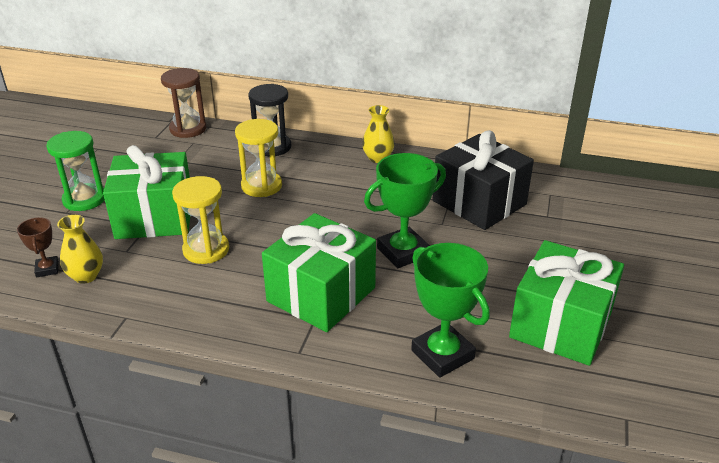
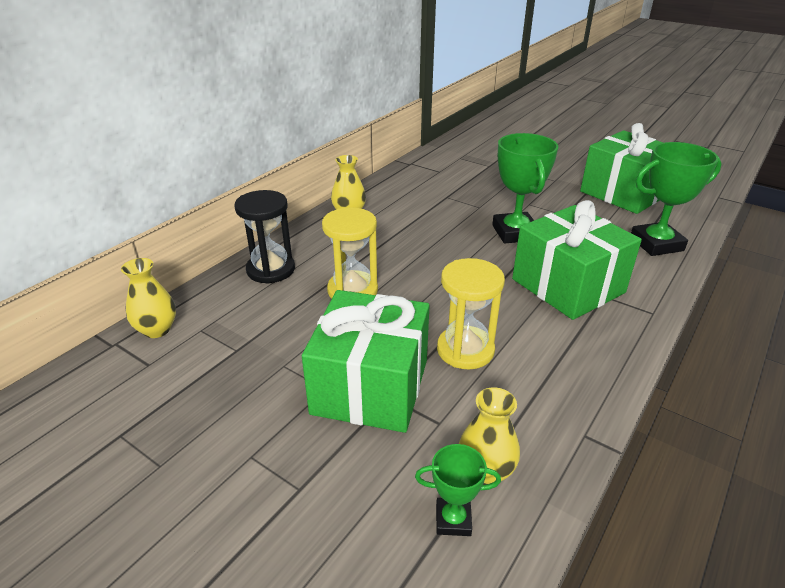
camera: 70 degrees left, 0 degrees up
brown trophy [17,217,59,277] -> green trophy [415,444,501,536]
green hourglass [46,131,105,211] -> none
brown hourglass [161,68,206,138] -> yellow vase [121,258,176,338]
black gift [433,130,534,230] -> none

